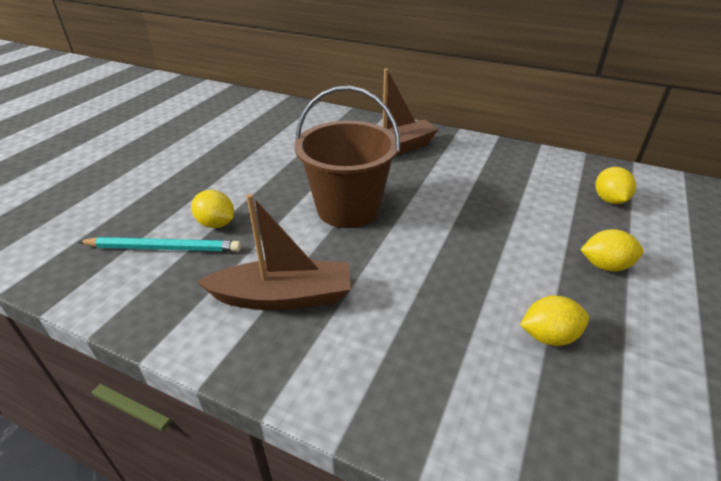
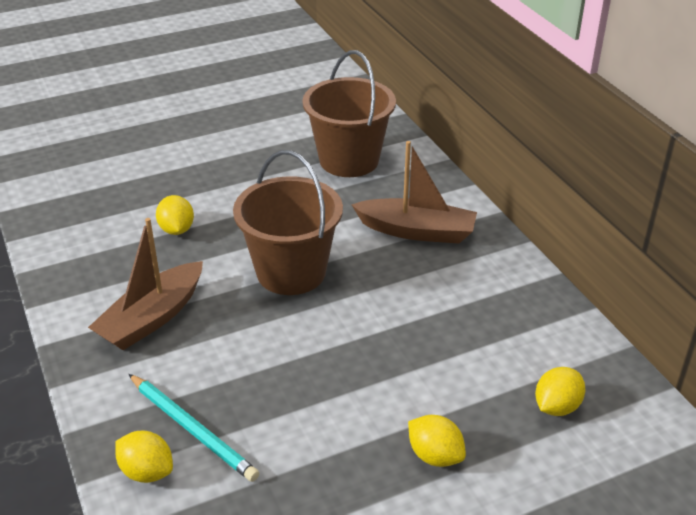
camera: 40 degrees right, 0 degrees up
turquoise pencil [78,237,241,252] -> turquoise pencil moved to [129,374,259,482]
brown boat [197,194,351,310] -> brown boat turned 90 degrees clockwise [88,218,203,350]
yellow lemon [520,295,589,346] -> yellow lemon moved to [115,431,173,483]
none -> brown bucket [302,50,396,177]

